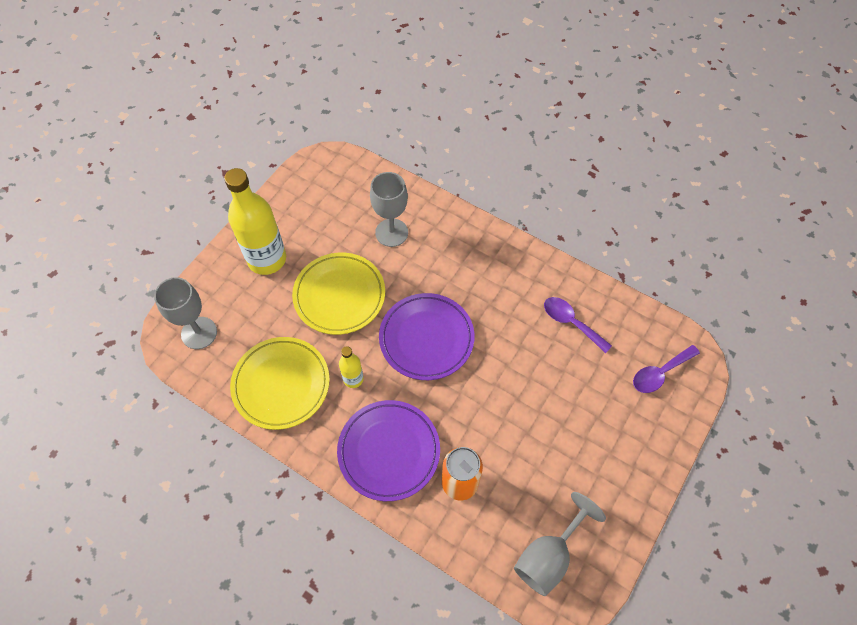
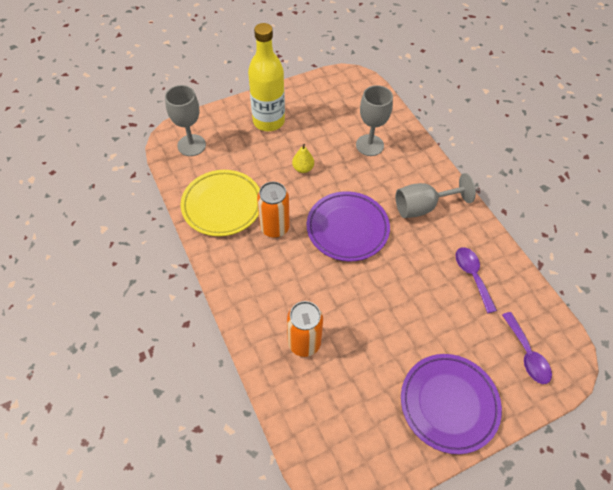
camera: 30 degrees right, 5 degrees down
yellow plate [292,253,385,335] -> yellow pear [292,144,314,173]
purple plate [337,400,440,501] -> purple plate moved to [401,354,502,454]
yellow bottle [339,346,364,388] -> orange can [257,182,290,238]
grey goblet [514,492,606,596] -> grey goblet moved to [395,173,476,218]
purple spoon [633,345,700,393] -> purple spoon turned 105 degrees counterclockwise [502,312,552,384]

